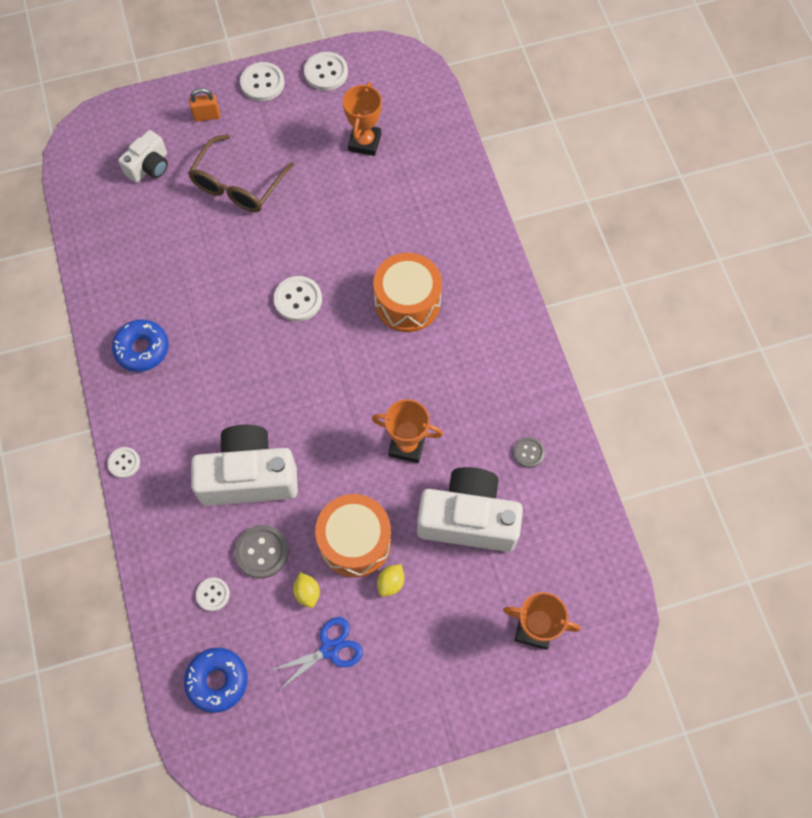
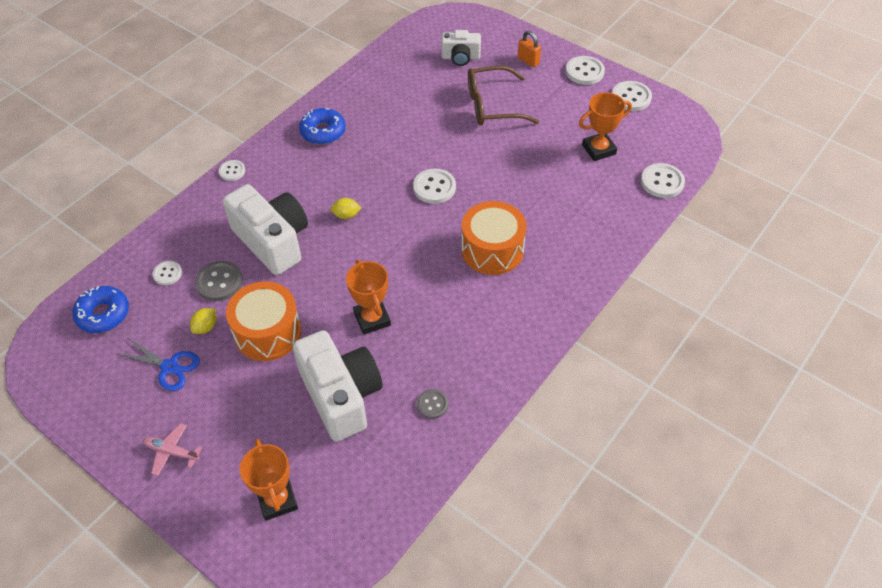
camera: 55 degrees right, 15 degrees down
yellow lemon [377,564,405,597] -> yellow lemon moved to [331,198,361,219]
none -> pink plane [143,423,202,476]
none -> white button [641,163,685,198]

